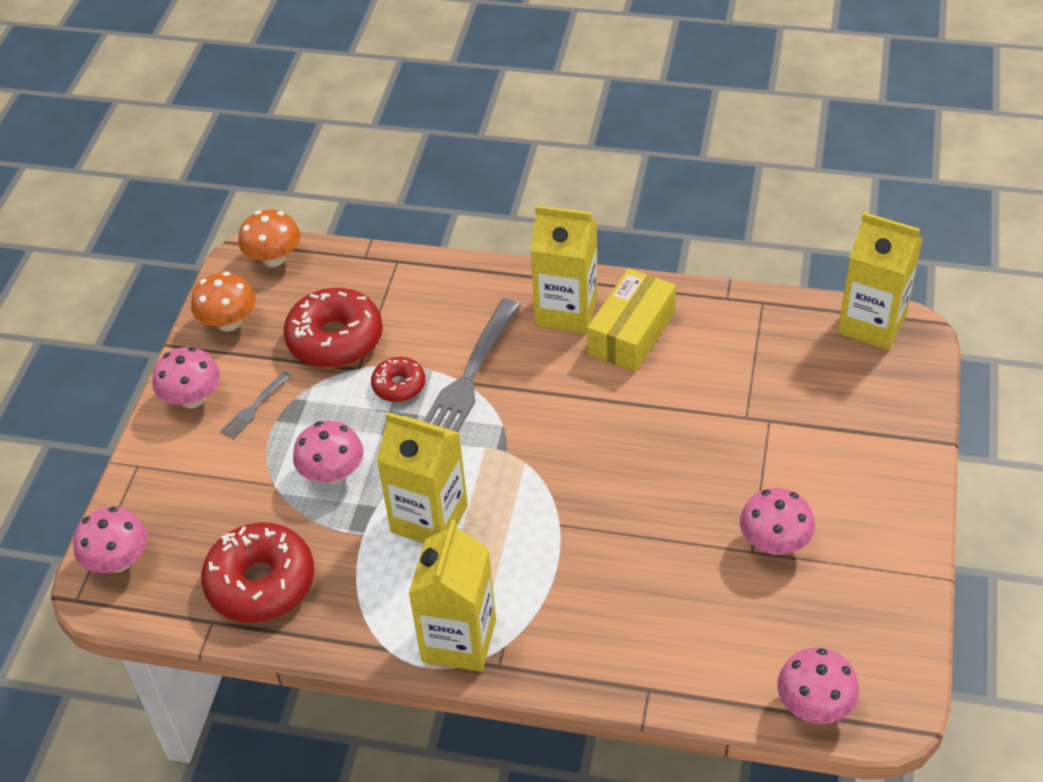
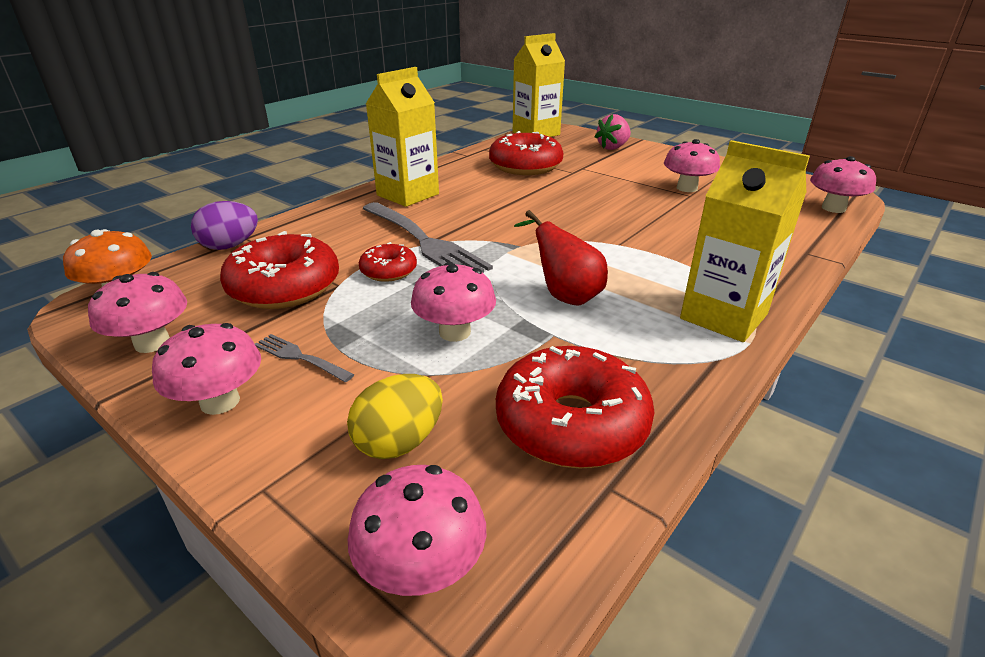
camera: 65 degrees left, 15 degrees down
orange mushroom [191,272,256,332] -> pink mushroom [88,272,187,353]
grey fork [220,371,291,439] -> grey fork turned 150 degrees clockwise [255,334,354,382]
yellow carton [377,412,468,543] -> red pear [514,210,608,306]
yellow box [587,268,676,372] -> none
none -> purple egg [191,201,258,250]
none -> yellow egg [347,374,443,459]
none -> red donut [489,131,563,175]
none -> pink strawberry [595,114,631,150]

